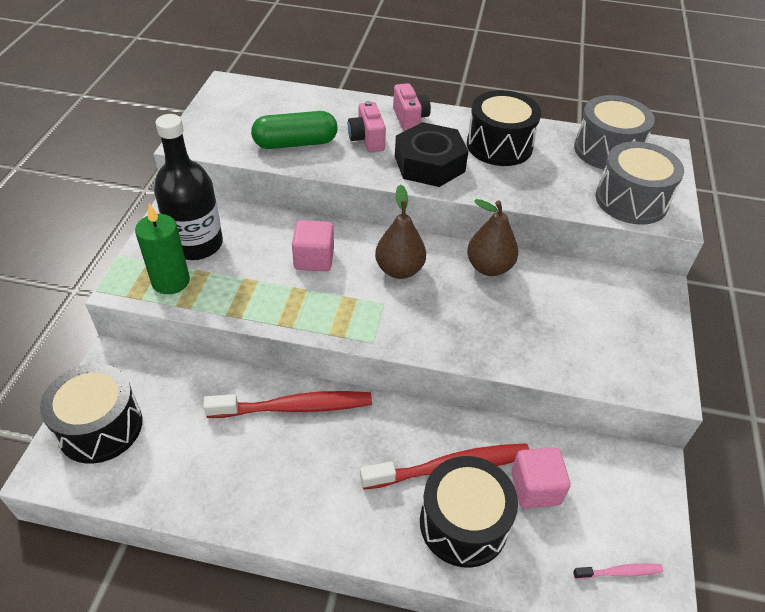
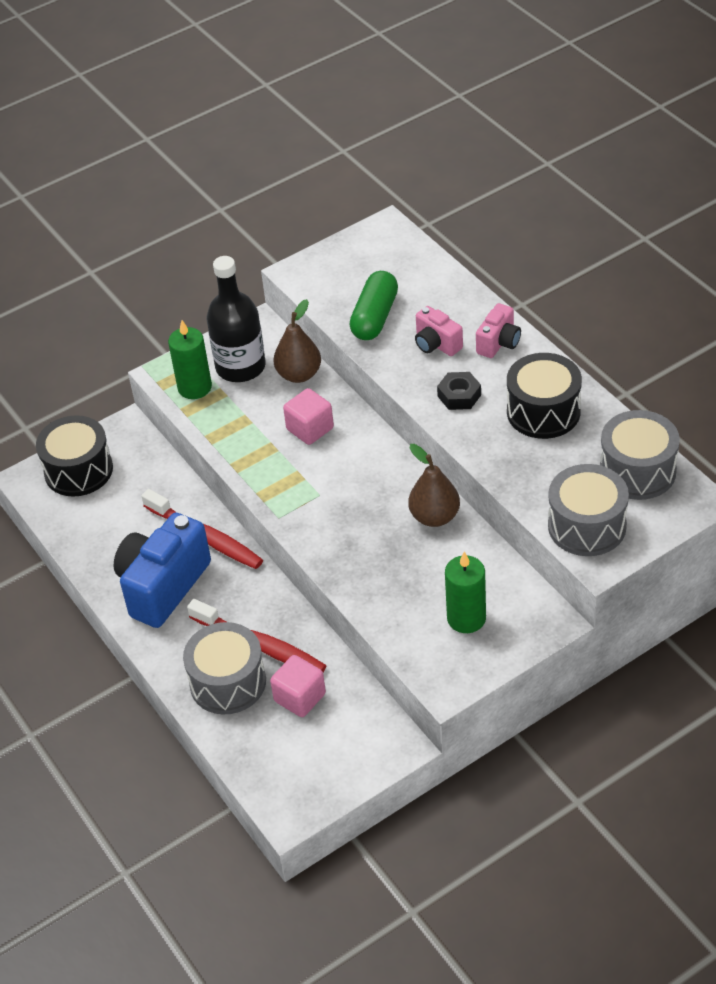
camera: 50 degrees right, 0 degrees up
green capsule [251,111,338,149] -> green capsule turned 75 degrees clockwise [349,271,398,340]
pink camera [348,101,386,152] -> pink camera turned 75 degrees counterclockwise [415,306,463,356]
brown pear [375,184,426,279] -> brown pear moved to [274,299,321,383]
black nut [395,122,468,187] -> black nut [437,372,481,410], size x0.56
black drum [420,456,518,568] -> grey drum [183,622,266,714]
pink toothbrush [573,563,663,579] -> none
none -> blue camera [114,513,211,628]
none -> green candle [445,552,486,633]

